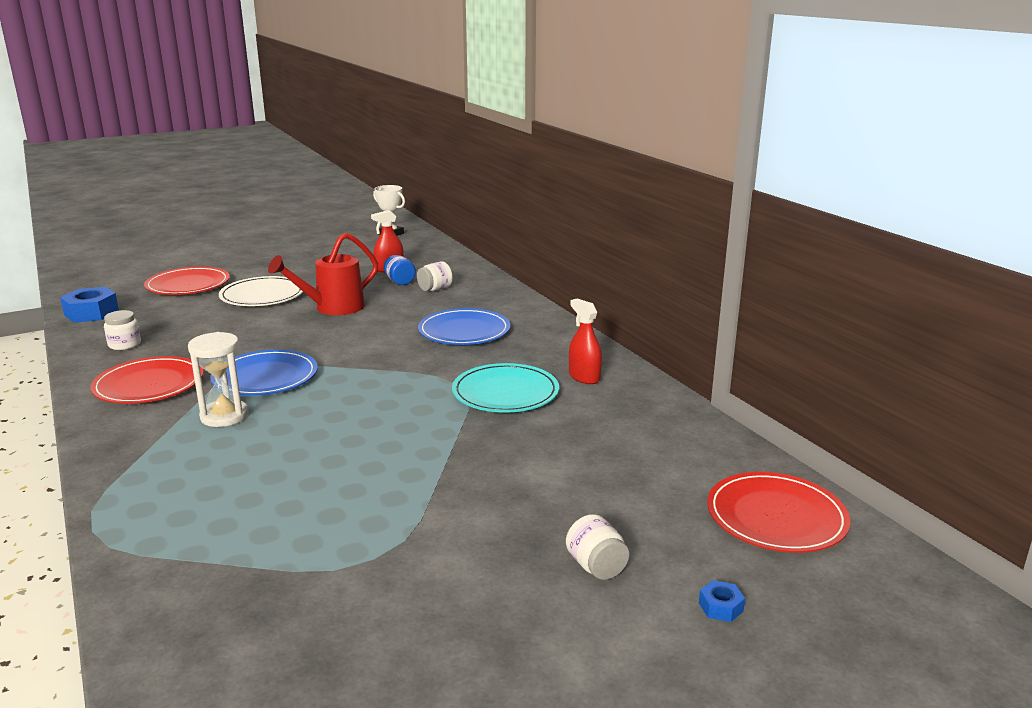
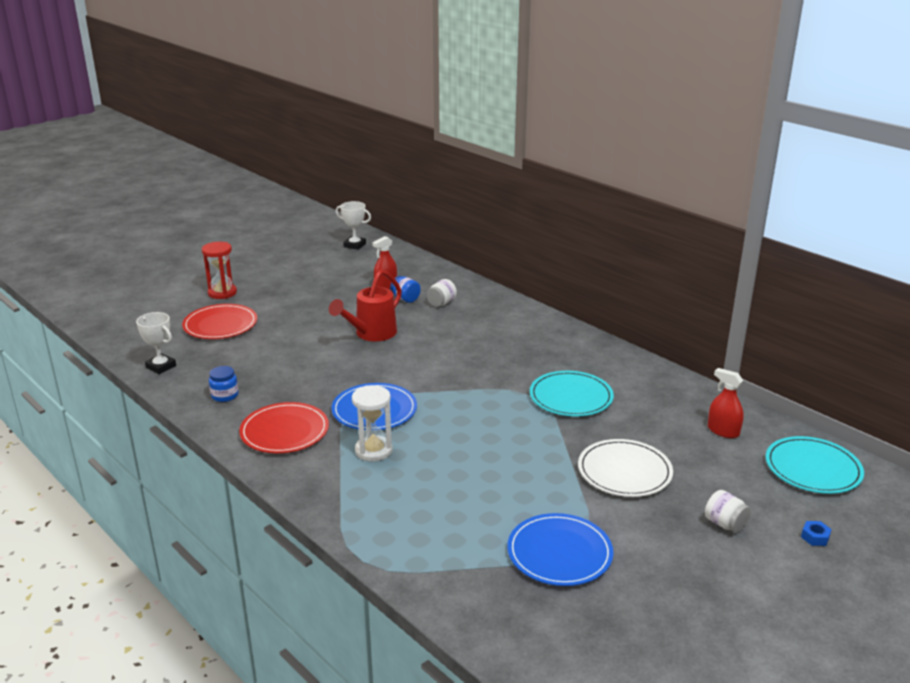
camera: 15 degrees left, 5 degrees up
blue nut [60,287,119,323] -> white trophy [136,312,176,374]
white jar [104,310,141,350] -> blue jar [209,366,238,402]
white plate [219,276,303,306] -> white plate moved to [578,439,673,497]
blue plate [418,308,510,345] -> blue plate moved to [507,513,614,586]
red spray bottle [569,299,602,384] -> red spray bottle moved to [708,368,744,438]
red plate [707,472,850,553] -> turquoise plate [766,436,864,494]
none -> red hourglass [202,242,237,299]

